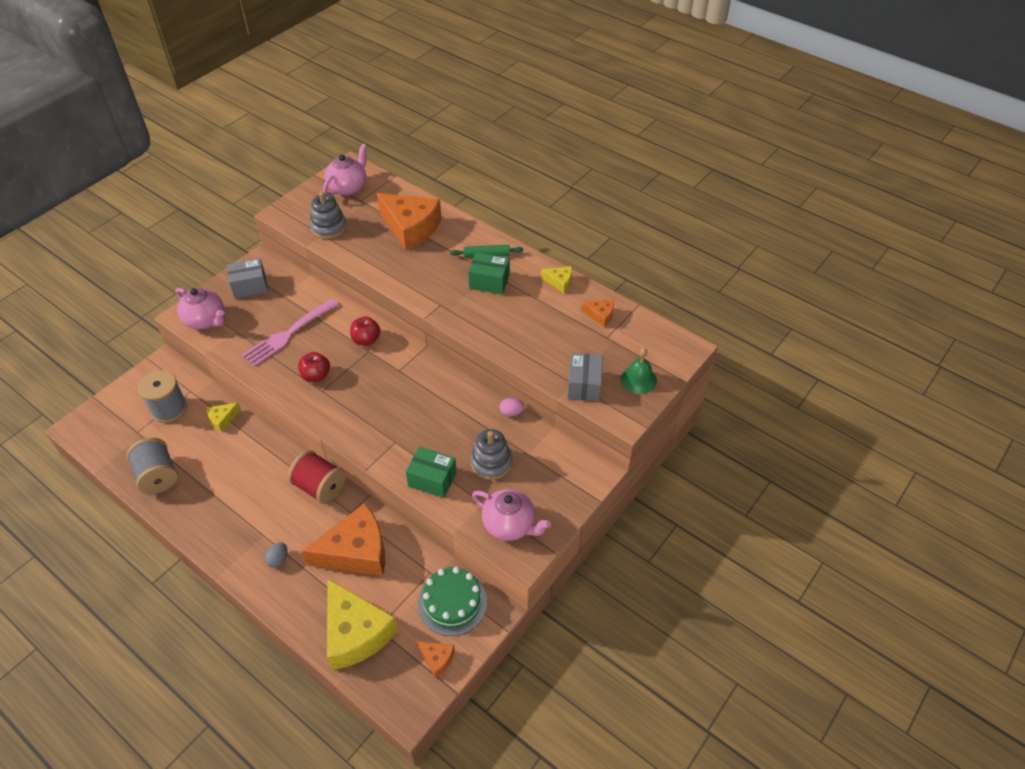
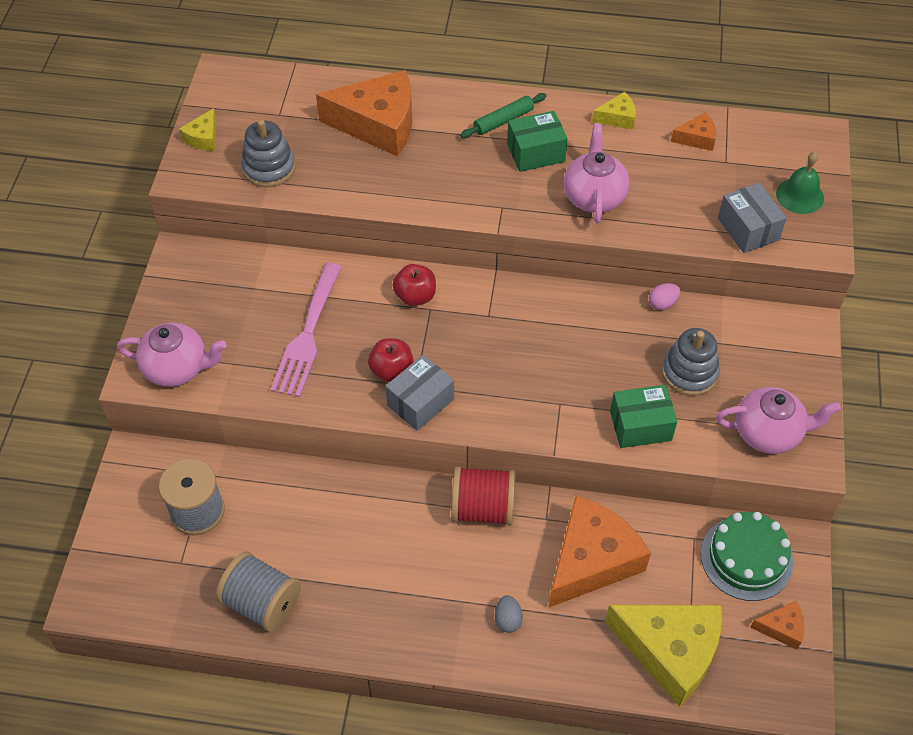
camera: 30 degrees left, 5 degrees up
yellow cheese [206,402,241,432] -> yellow cheese moved to [179,108,217,151]
grey box [227,258,268,299] -> grey box moved to [385,355,454,431]
pink teapot [323,144,367,196] -> pink teapot moved to [564,123,630,224]

